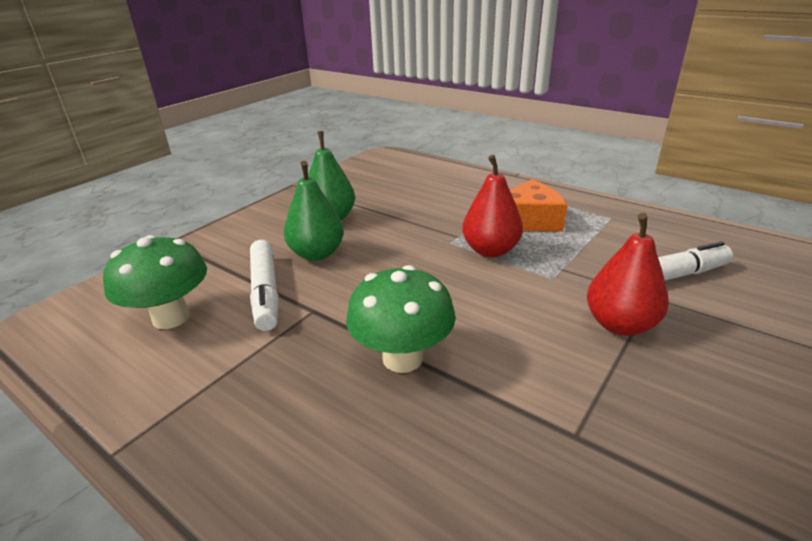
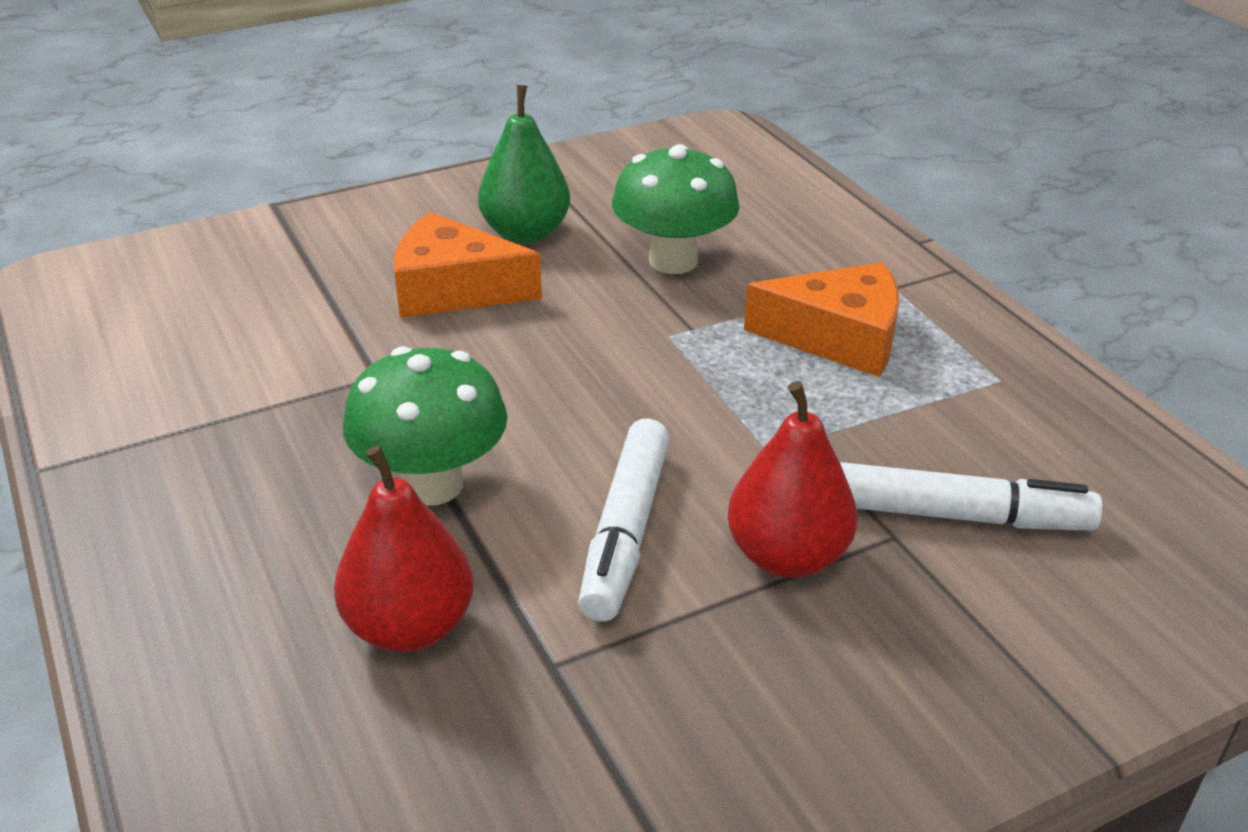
camera: 25 degrees right, 5 degrees up
green mushroom [103,235,207,329] -> green mushroom moved to [612,144,740,274]
white marker [250,240,278,331] -> white marker moved to [578,419,670,622]
green pear [284,161,344,261] -> orange cheese [394,212,542,318]
red pear [462,155,523,257] -> red pear moved to [334,445,474,652]

